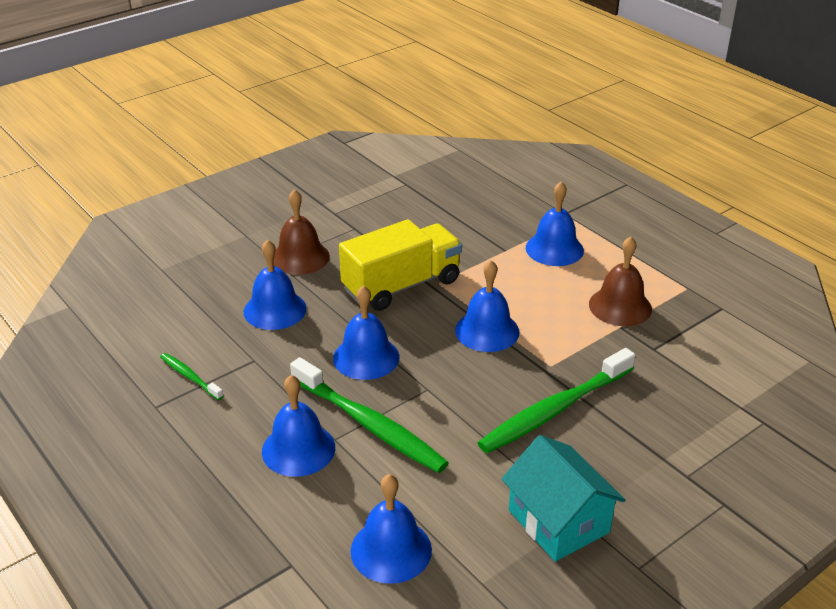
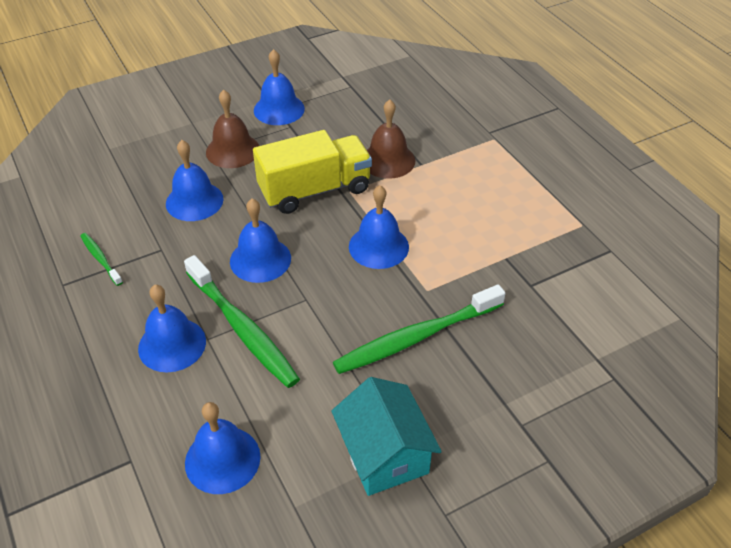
camera: 10 degrees right, 10 degrees up
blue bell [526,181,584,266] -> blue bell moved to [254,49,305,125]
brown bell [589,237,652,326] -> brown bell moved to [367,100,415,179]

